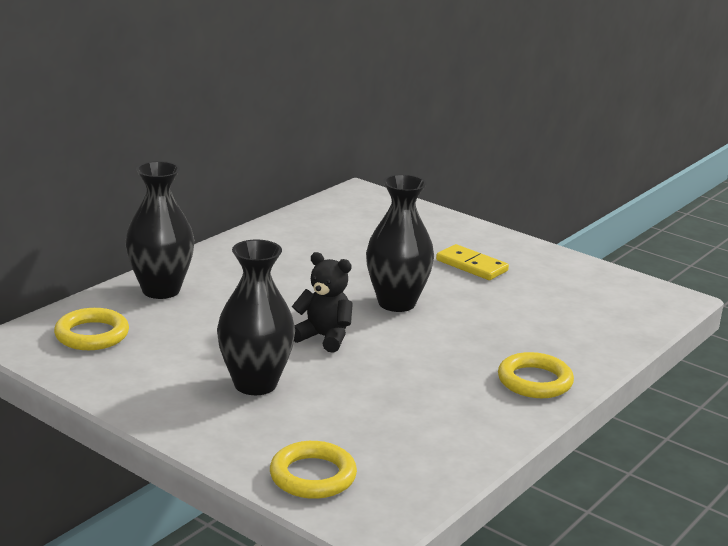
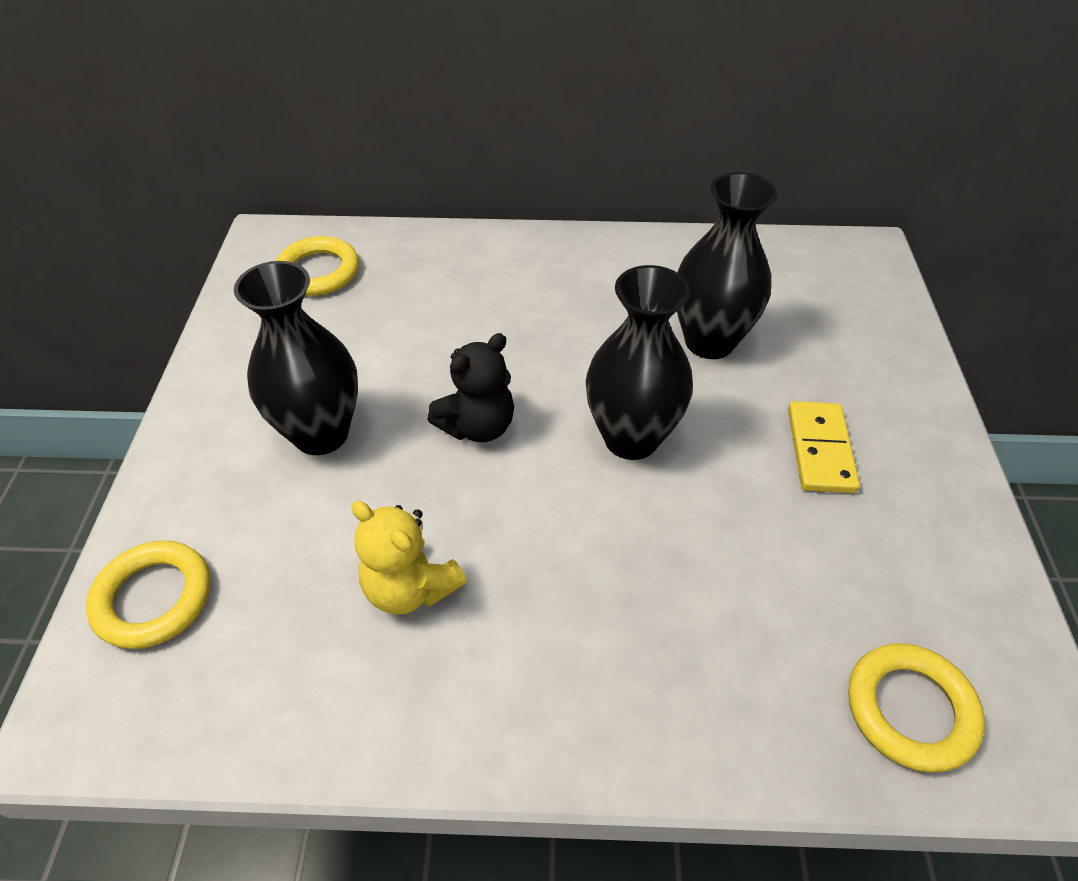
camera: 55 degrees right, 25 degrees up
black vase [125,161,194,299] -> black vase moved to [677,172,778,359]
black teddy bear [292,252,353,353] -> black teddy bear turned 60 degrees clockwise [428,333,514,442]
yellow ring [498,352,574,398] -> yellow ring moved to [848,643,985,772]
none -> yellow teddy bear [351,501,467,615]

